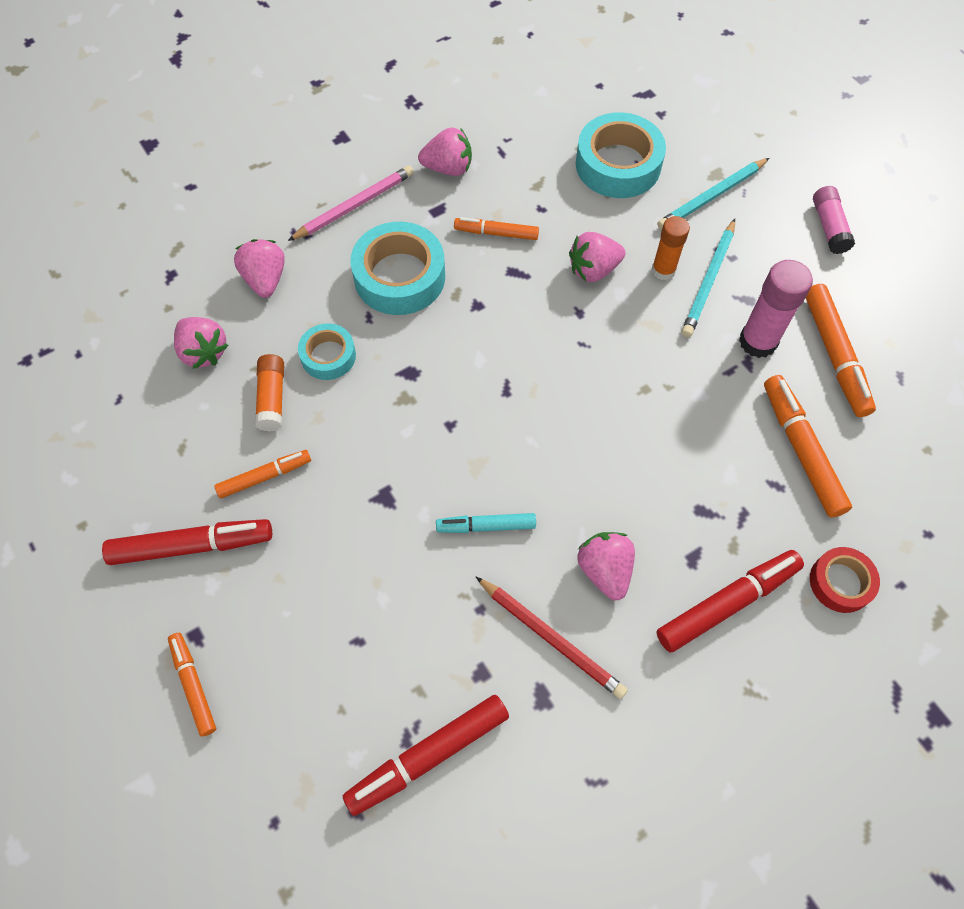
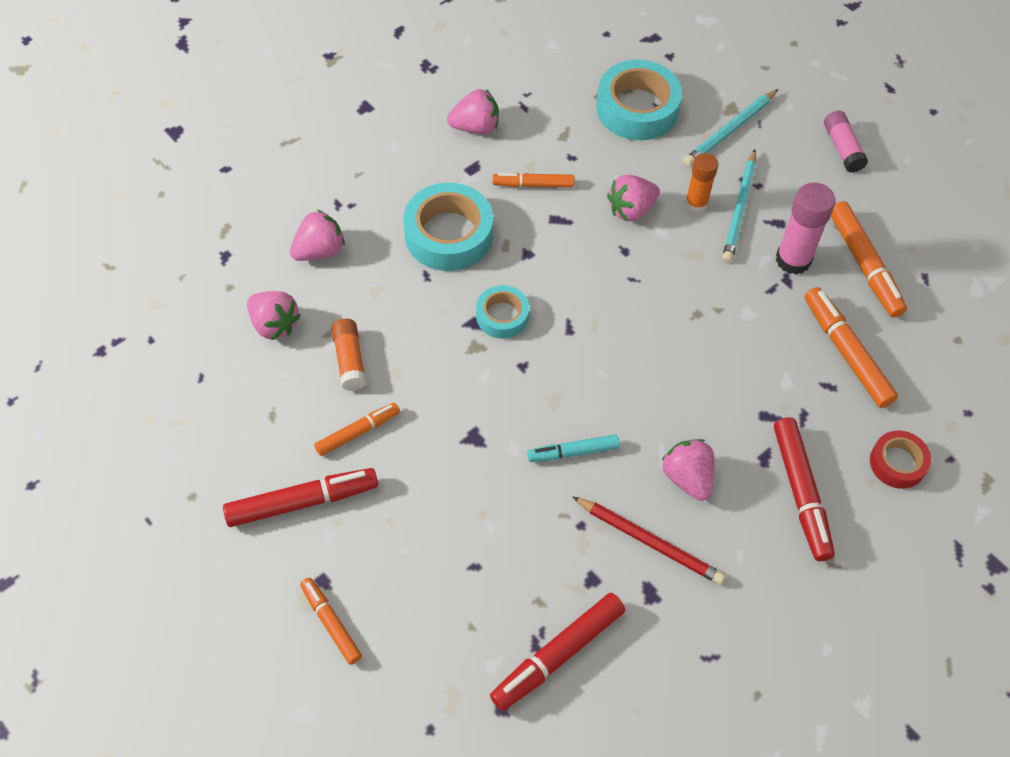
camera: 10 degrees left, 5 degrees down
pink strawberry [234,239,285,298] -> pink strawberry turned 75 degrees clockwise [290,210,345,261]
pink pencil [288,165,414,241] -> none
turquoise tape [298,323,356,380] -> turquoise tape moved to [476,285,529,339]
red marker [657,550,804,652] -> red marker turned 120 degrees clockwise [774,417,835,561]

